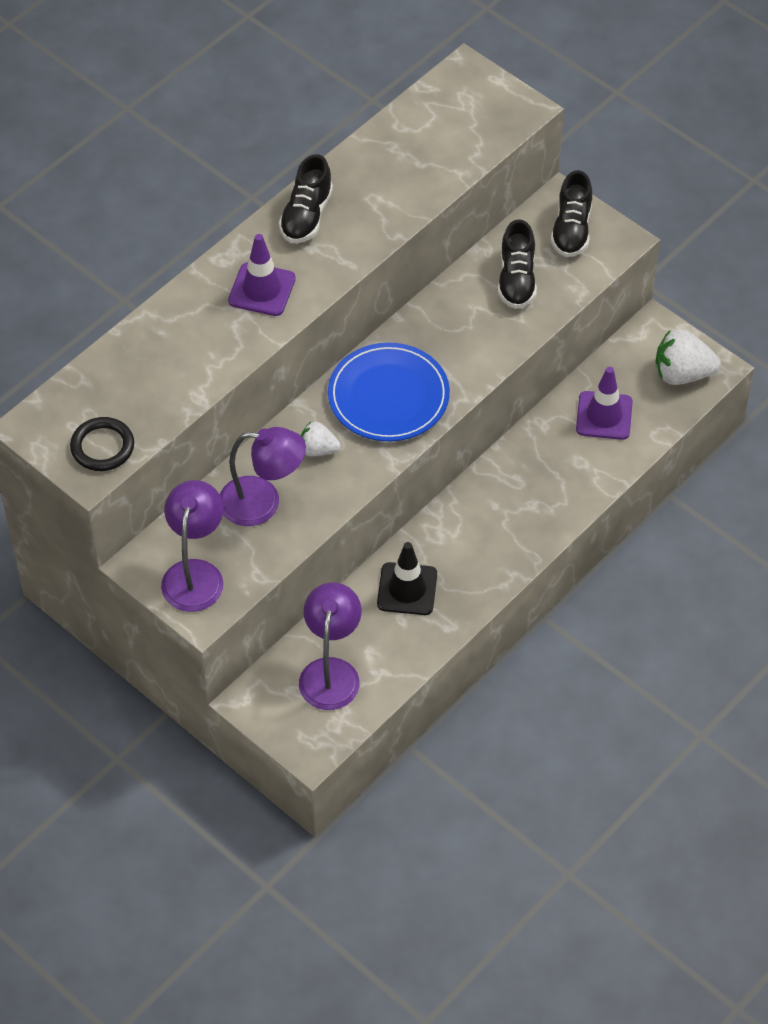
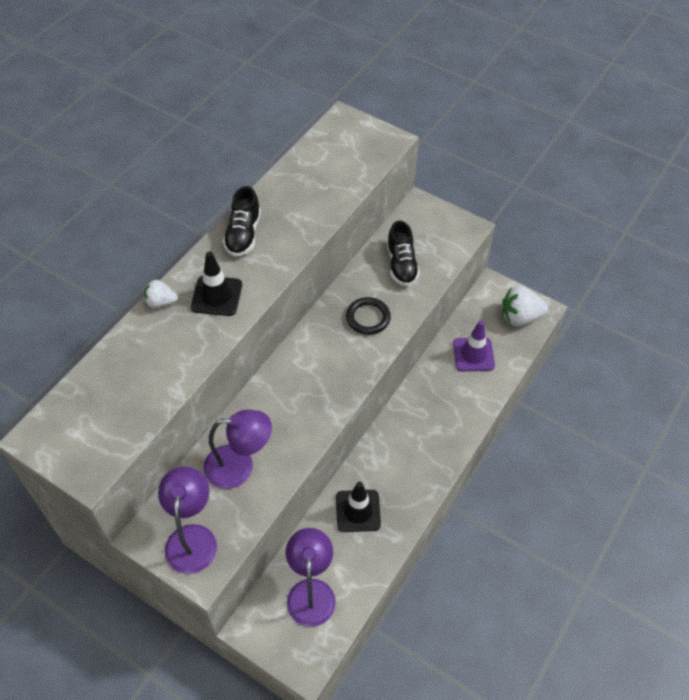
camera: 10 degrees left, 0 degrees up
black ring [70,417,134,471] -> black ring moved to [346,297,391,335]
purple traffic cone [228,234,296,316] -> black traffic cone [191,252,242,316]
white strawberry [301,422,341,456] -> white strawberry moved to [144,280,178,308]
blue plate [328,343,450,441] -> none
black shoe [551,170,592,257] -> none

